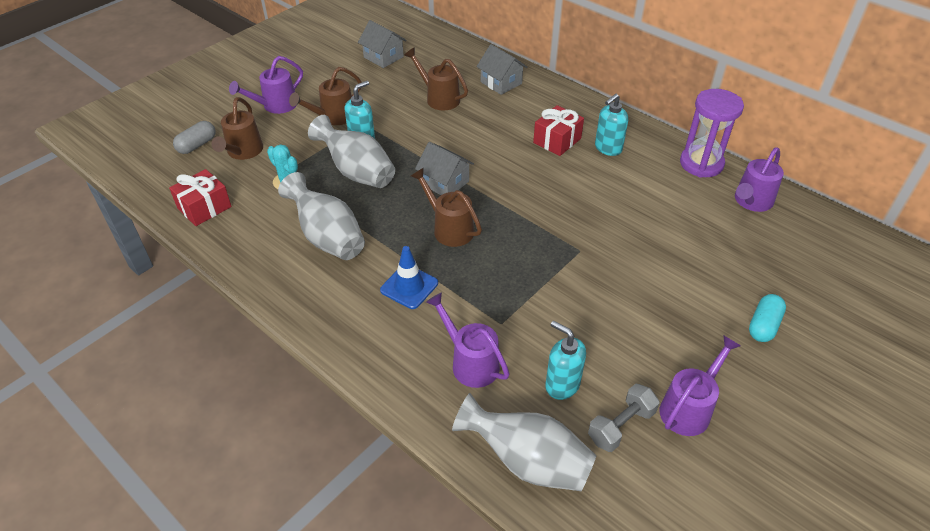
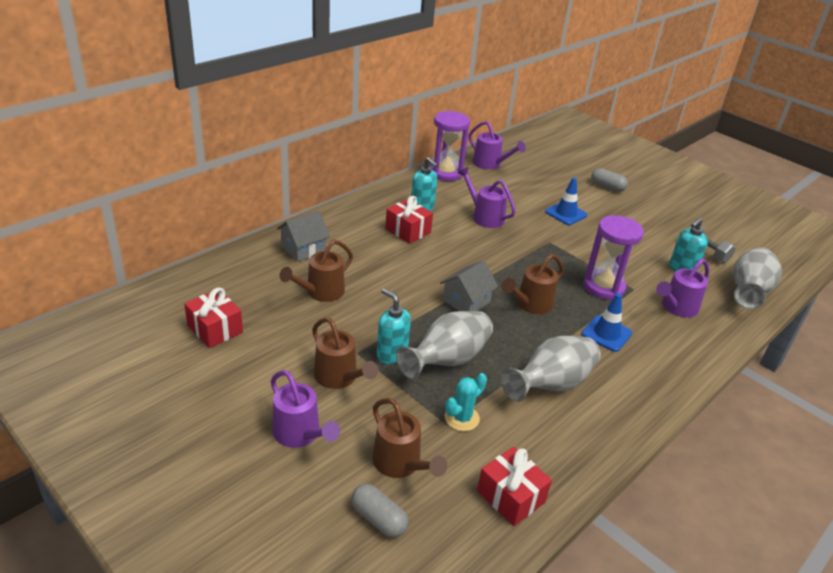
camera: 90 degrees left, 10 degrees down
brown watering can [211,97,263,160] -> brown watering can turned 45 degrees clockwise [372,398,447,478]
grey house [358,20,407,68] -> red gift [184,288,243,348]
purple watering can [660,335,741,436] -> purple watering can moved to [458,167,516,228]
turquoise capsule [749,294,786,342] -> grey capsule [591,168,628,192]
none -> blue traffic cone [545,178,587,225]
none -> purple hourglass [583,215,644,300]

